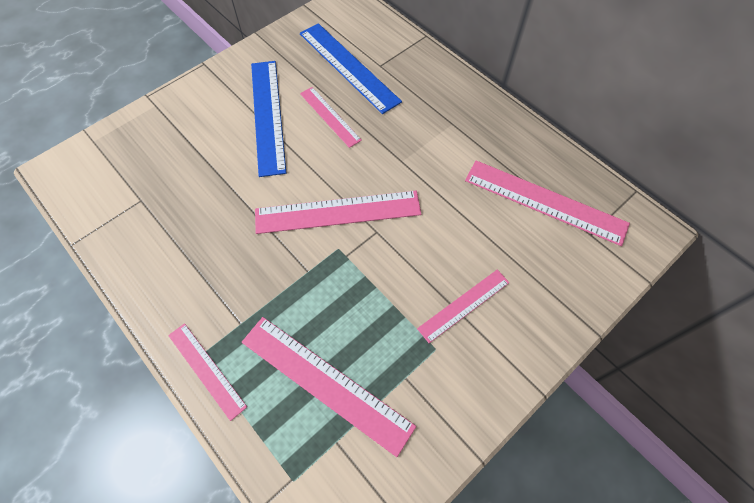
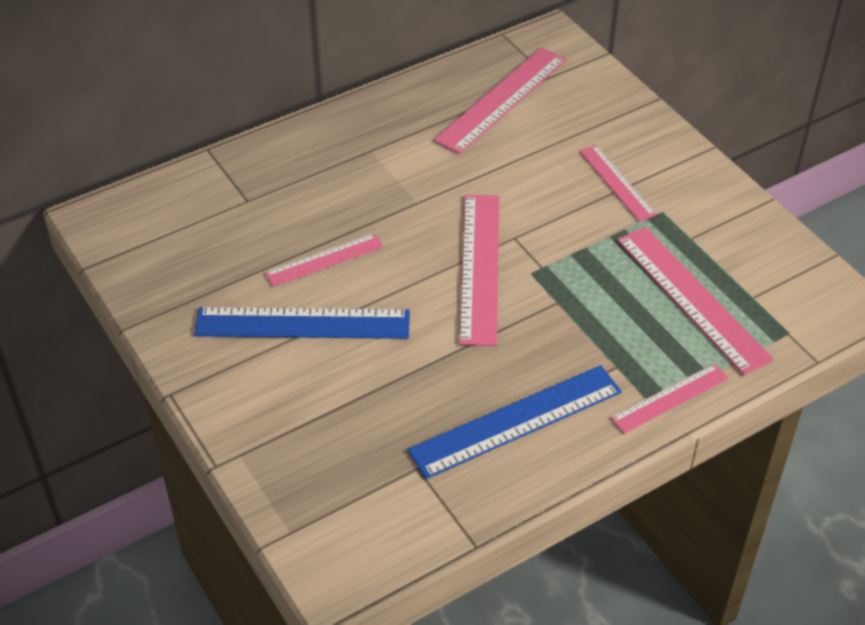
camera: 80 degrees left, 15 degrees down
pink ruler [242,317,416,457] -> pink ruler turned 75 degrees counterclockwise [617,227,774,375]
blue ruler [300,23,402,114] -> blue ruler moved to [407,365,622,479]

